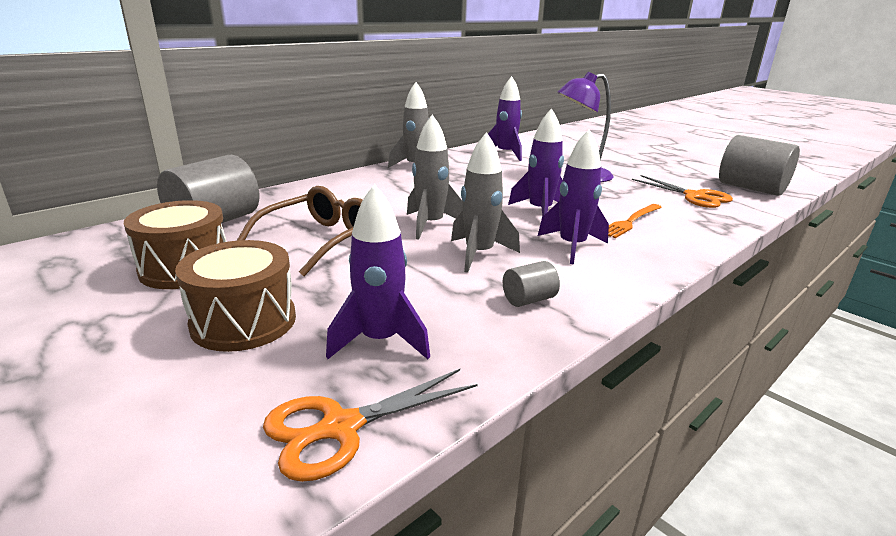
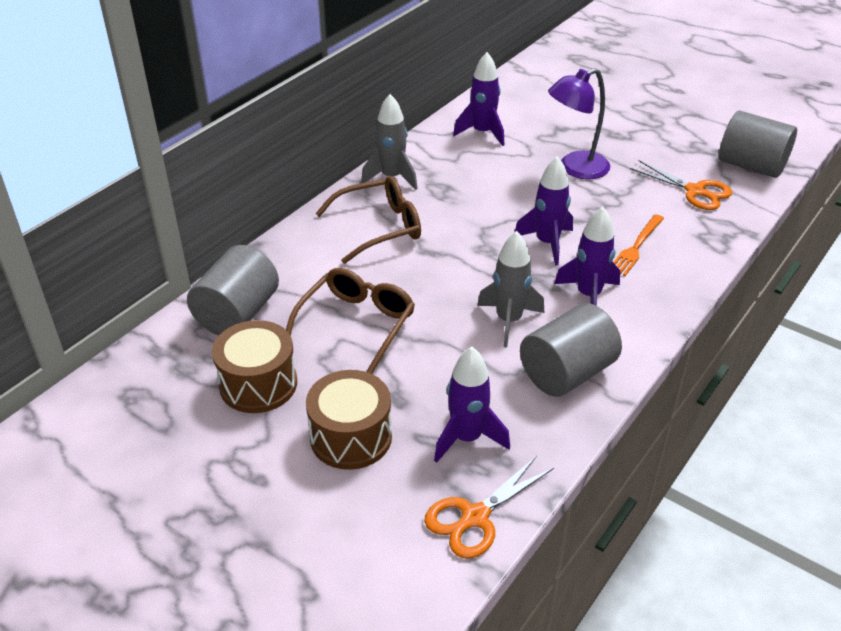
camera: 10 degrees left, 15 degrees up
grey rocket [407,115,463,240] -> none
grey cylinder [503,261,560,307] -> grey cylinder [520,303,622,397], size x2.11
none -> brown glasses [315,176,421,264]

